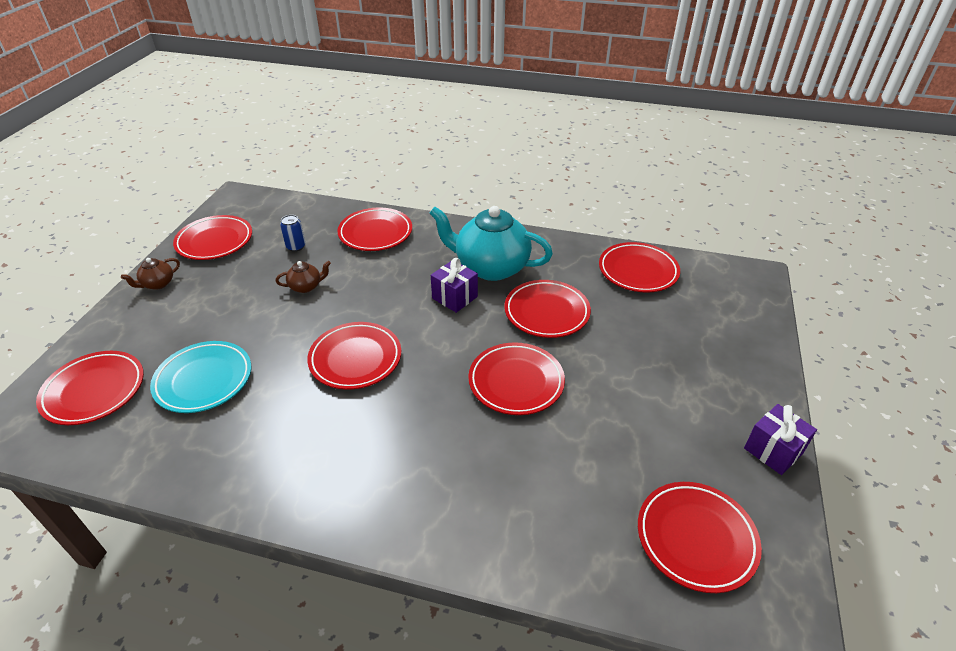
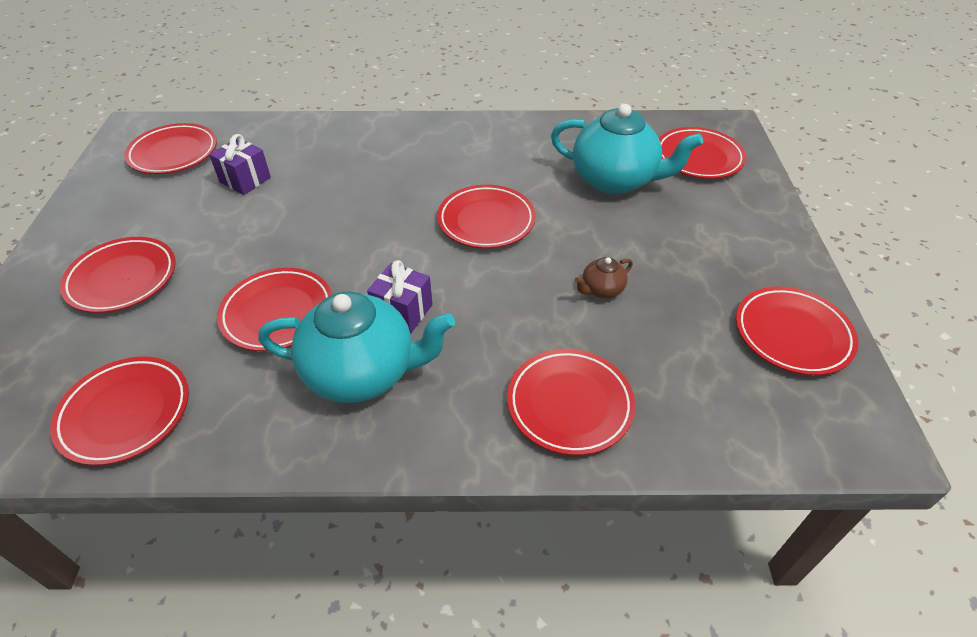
camera: 165 degrees right, 5 degrees up
brown teapot [121,258,180,290] -> none
turquoise plate [150,341,251,413] -> turquoise teapot [551,104,703,194]
blue can [280,215,305,252] -> none
red plate [468,342,565,415] -> red plate moved to [60,237,176,313]
purple gift [744,404,817,475] -> purple gift moved to [209,134,271,195]

